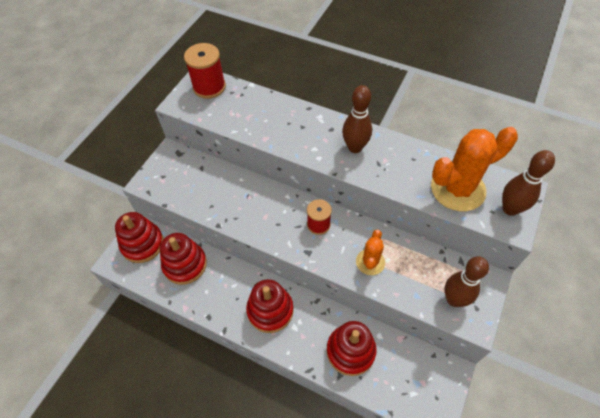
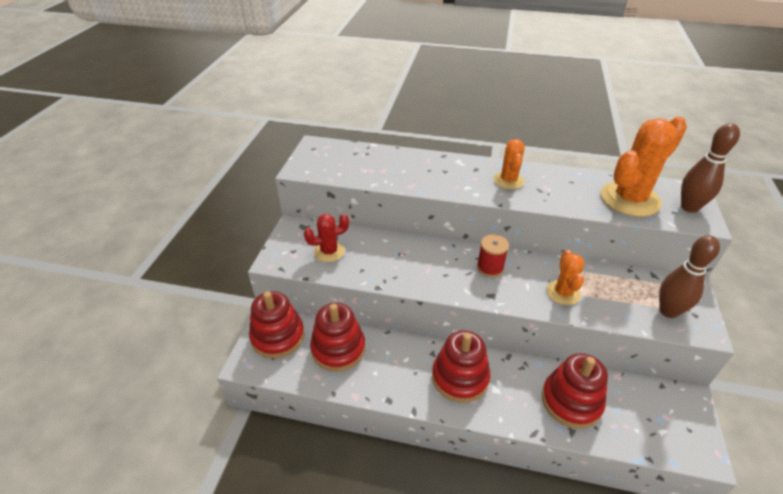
camera: 15 degrees left, 15 degrees down
red spool [184,43,226,99] -> none
brown bowling pin [342,85,372,153] -> orange cactus [494,139,525,189]
none -> red cactus [304,214,349,262]

